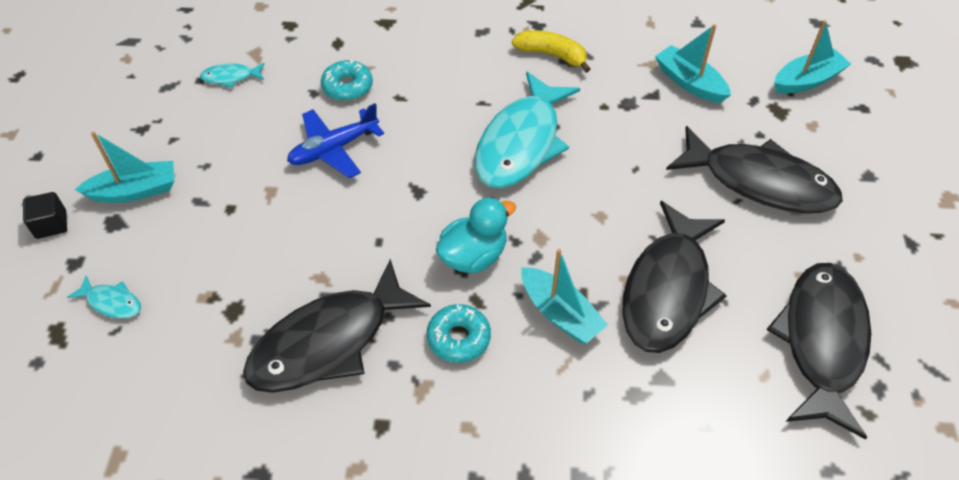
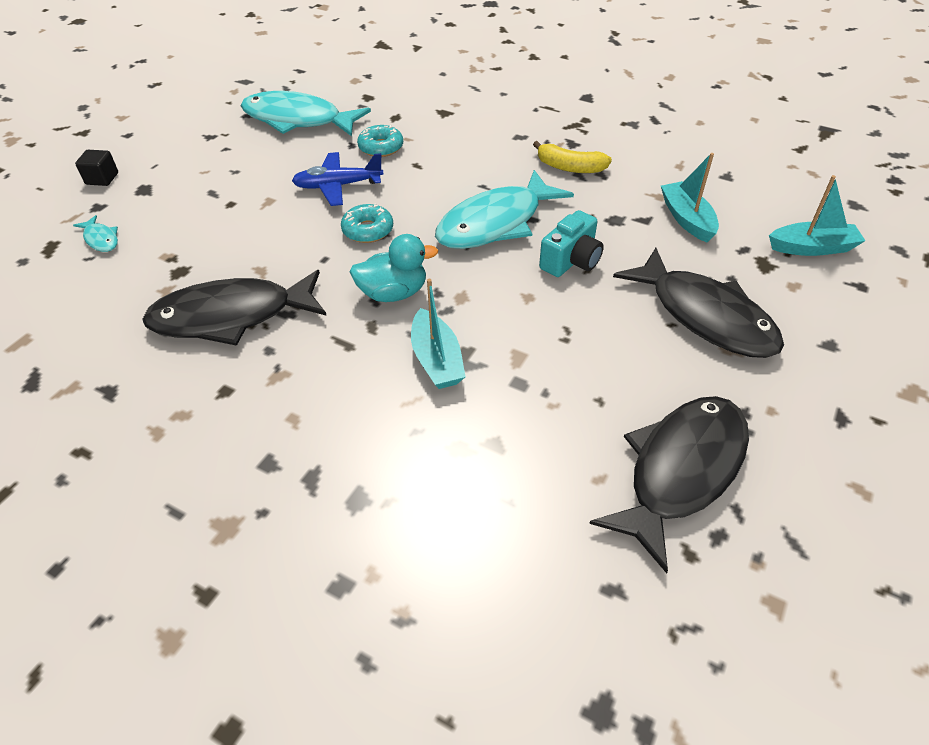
camera: 25 degrees right, 5 degrees down
turquoise boat [75,131,174,203] -> none
turquoise fish [200,63,265,88] -> turquoise fish [241,91,371,136], size x2.39
turquoise donut [427,304,491,363] -> turquoise donut moved to [341,204,393,243]
yellow banana [512,30,590,73] -> yellow banana turned 150 degrees clockwise [533,141,612,173]
black fish [622,201,727,353] -> none
none -> turquoise camera [539,210,604,277]

